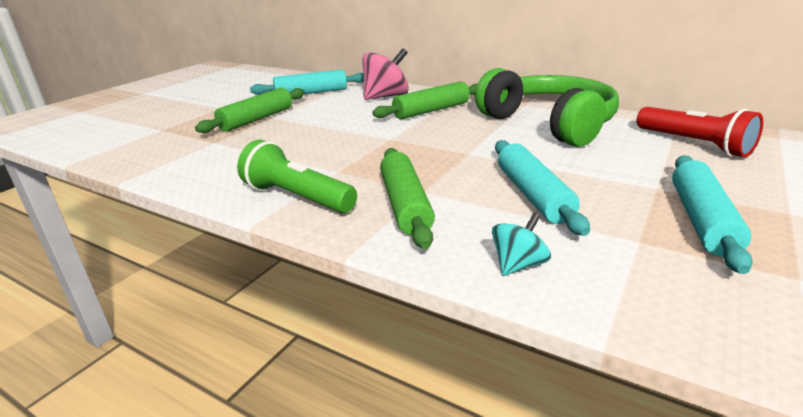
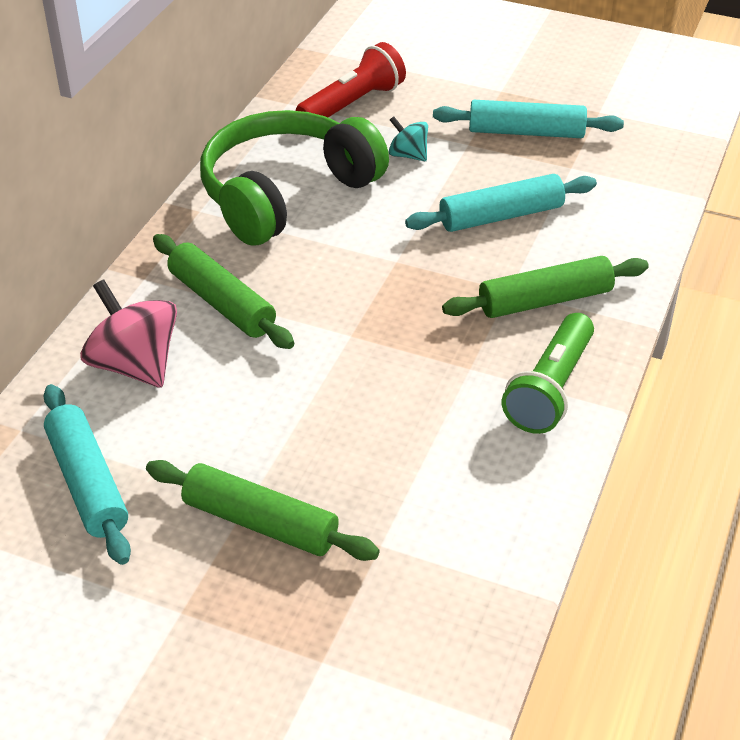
camera: 100 degrees left, 15 degrees up
turquoise spinning top [492,212,551,276] -> turquoise spinning top moved to [389,116,428,161]

